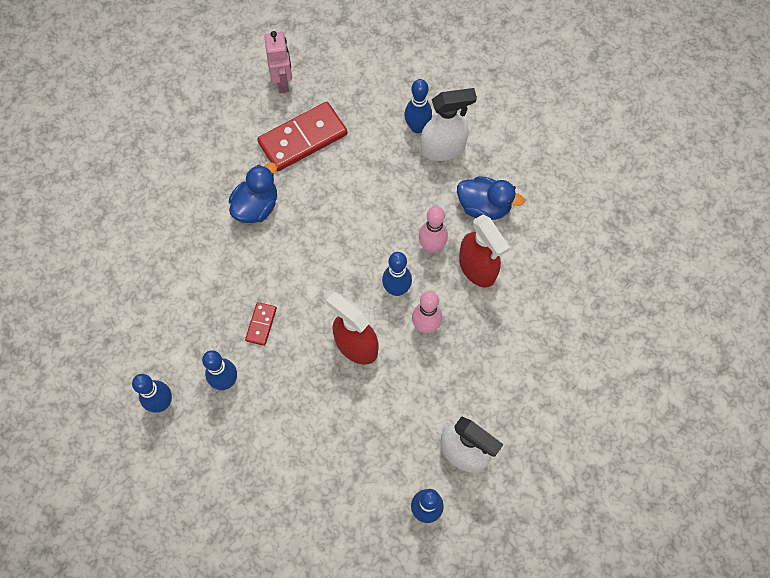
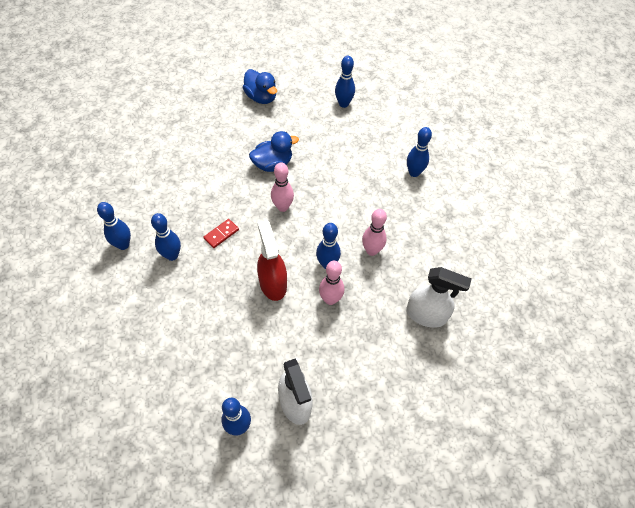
camera: 30 degrees right, 10 degrees down
red domino [257,102,347,171] -> none
pink robot [264,31,292,93] -> blue bowling pin [335,56,355,108]
white spray bottle [421,88,477,161] -> white spray bottle moved to [406,267,471,328]
blue duck [457,176,525,220] -> blue duck moved to [243,69,277,104]
red spray bottle [459,214,510,288] -> none
none -> pink bowling pin [271,163,294,212]

